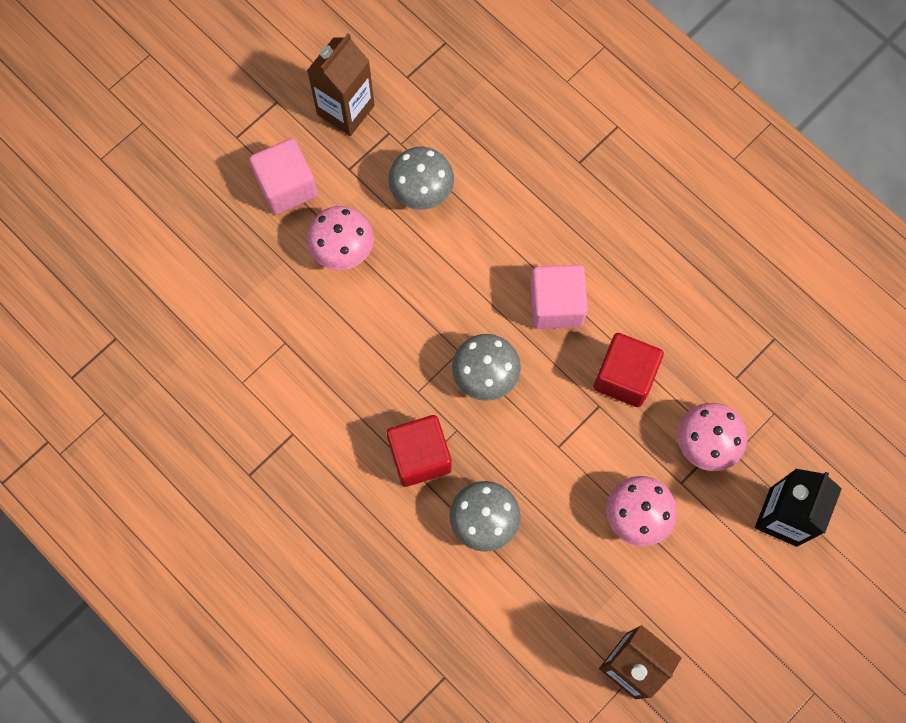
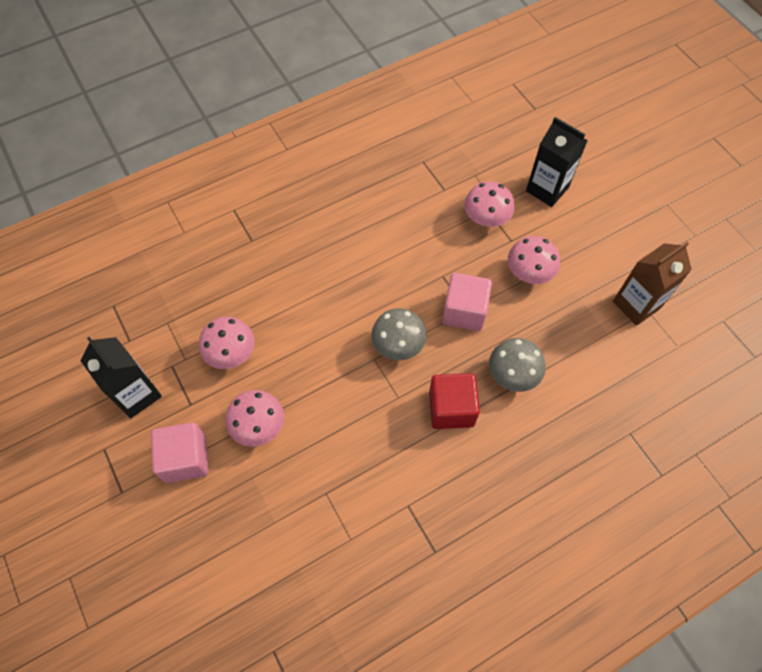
camera: 75 degrees left, 10 degrees down
brown carton [307,33,375,136] -> black carton [81,337,162,418]
grey mushroom [388,146,454,210] -> pink mushroom [199,317,255,369]
pink cube [530,265,588,329] -> pink cube moved to [442,273,492,331]
red cube [593,333,664,407] -> none

